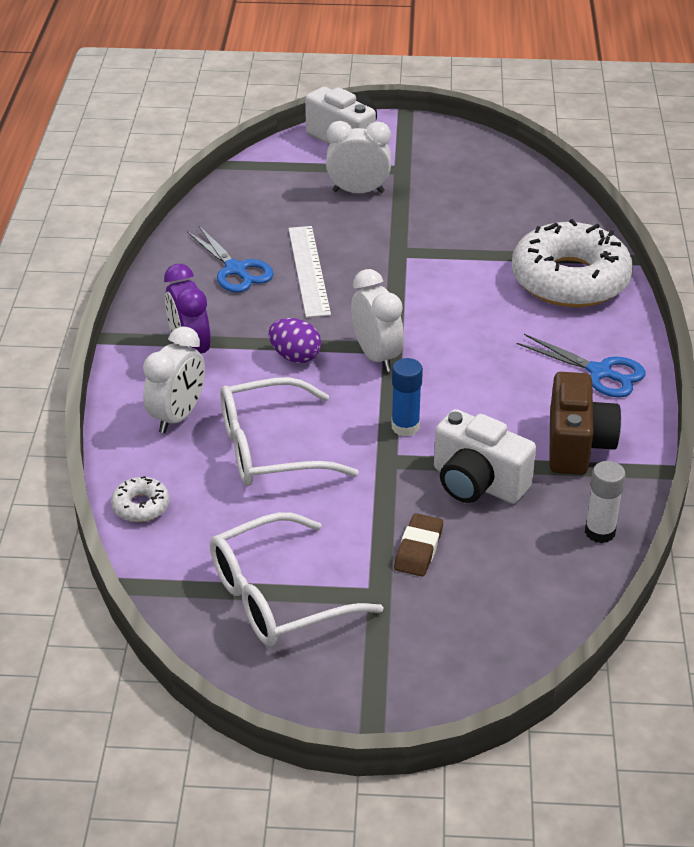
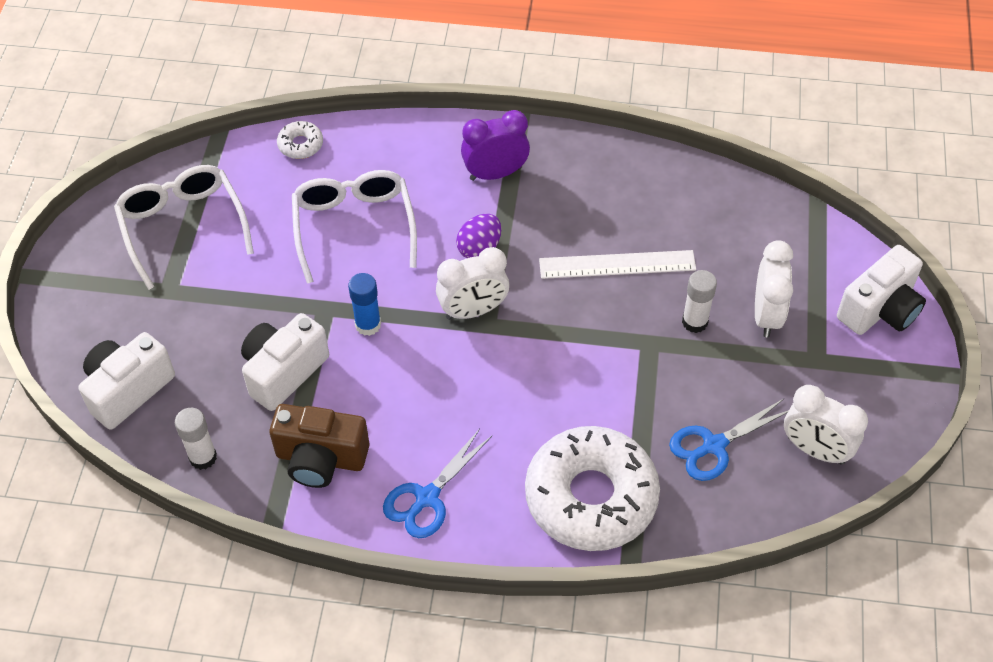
camera: 95 degrees right, 15 degrees up
white clock [143,326,205,433] -> white clock moved to [784,385,868,465]
blue scissors [187,226,274,293] -> blue scissors moved to [669,399,789,481]
brown eraser [394,513,443,577] -> none
none -> white camera [78,332,175,430]
none -> white glue stick [682,270,717,333]

